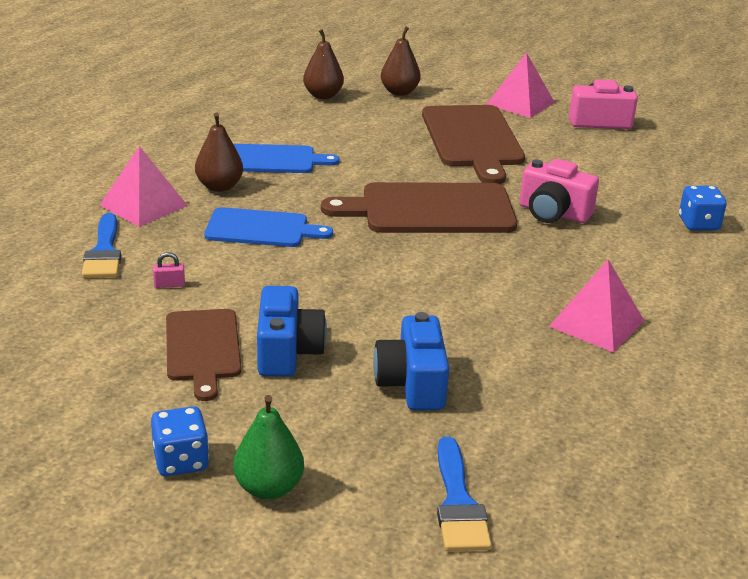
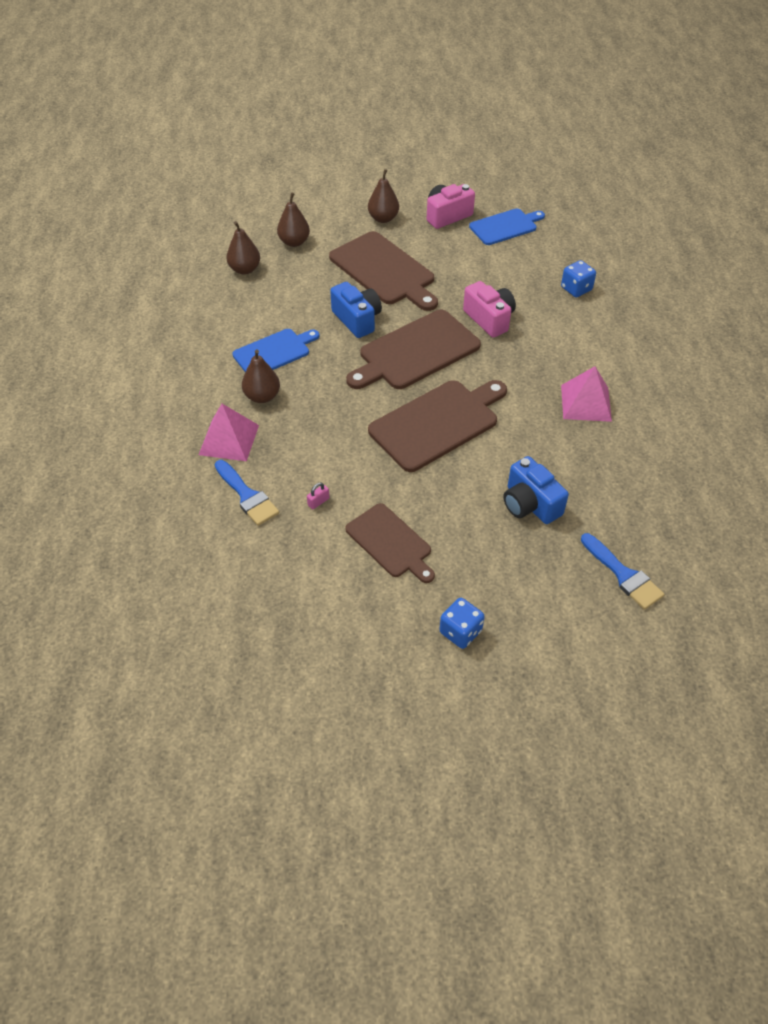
camera: 30 degrees left, 20 degrees up
blue cutting board [204,207,333,247] -> blue cutting board moved to [469,209,545,245]
green pear [233,395,304,499] -> none
blue camera [257,286,327,377] -> blue camera moved to [330,282,382,338]
pink pyramid [486,52,555,118] -> brown pear [368,169,399,223]
pink camera [520,159,599,223] -> pink camera turned 120 degrees counterclockwise [463,281,516,338]
none -> brown cutting board [368,380,507,472]

